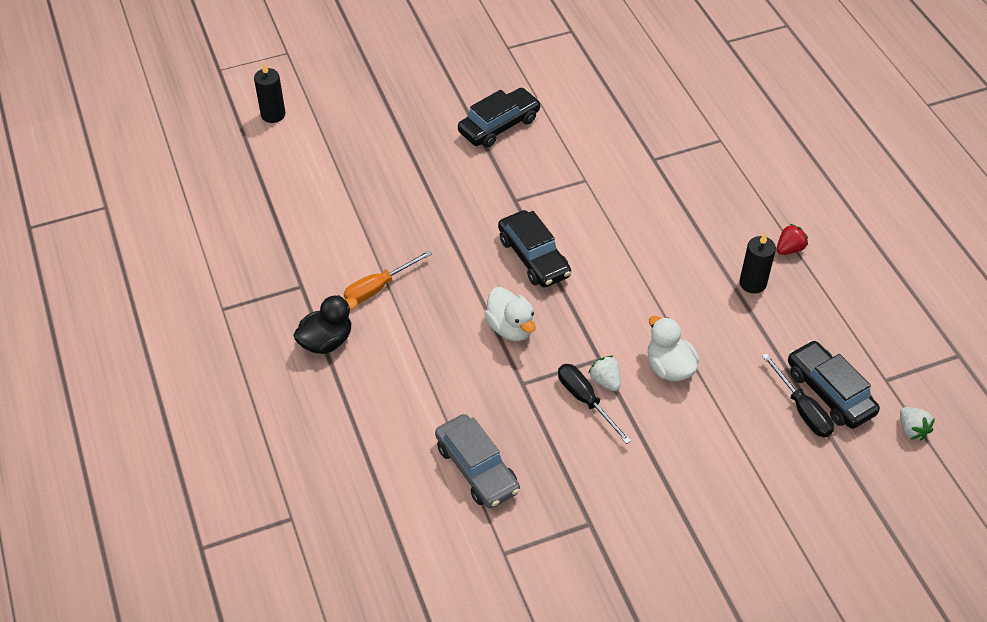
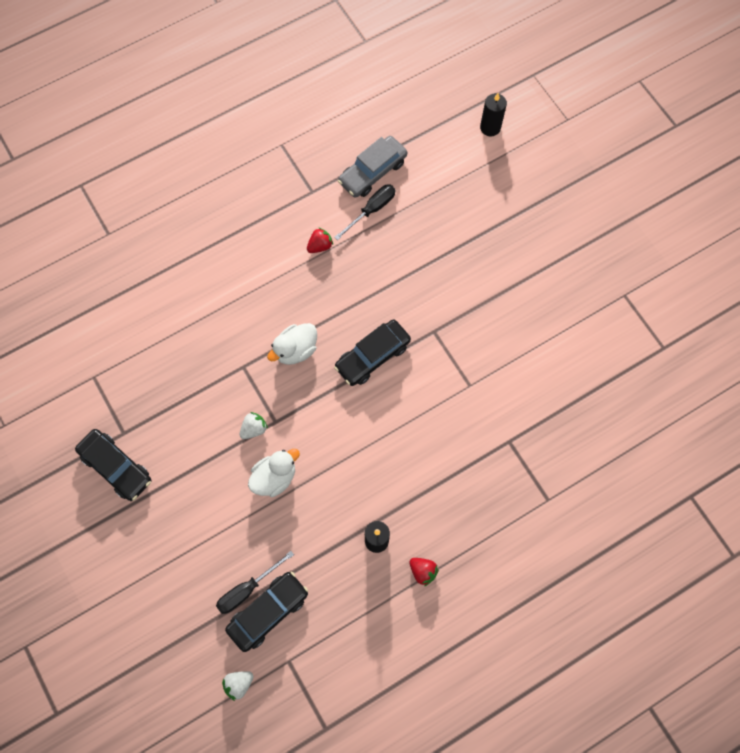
camera: 80 degrees right, 20 degrees up
black duck [293,295,358,354] -> none
orange screwdriver [344,250,432,304] -> red strawberry [307,227,333,253]
grey car [435,414,520,509] -> grey car moved to [338,136,407,198]
black car [458,88,541,148] -> black car moved to [75,429,151,501]
black screwdriver [558,364,632,444] -> black screwdriver moved to [334,184,395,240]

